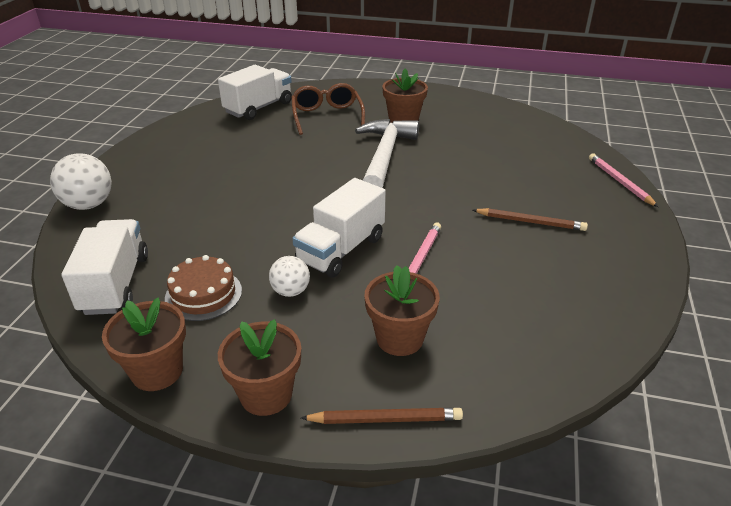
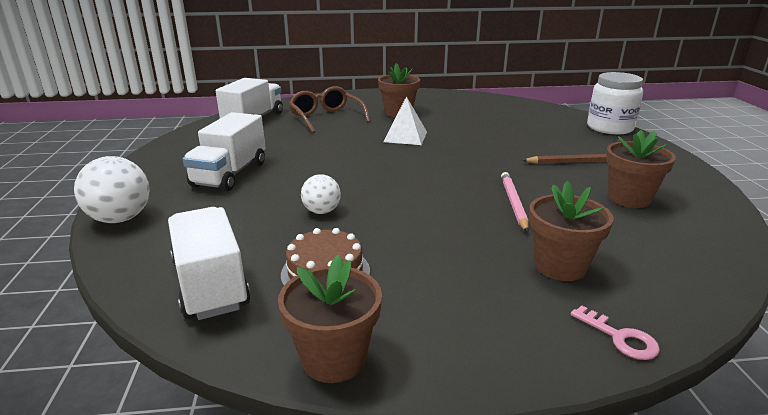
camera: 20 degrees left, 10 degrees down
brown flower pot [218,319,301,416] -> brown flower pot moved to [606,130,676,208]
white ball [269,256,310,297] -> white ball moved to [301,174,341,214]
white truck [292,178,386,277] -> white truck moved to [183,112,265,191]
brown pencil [301,408,463,424] -> pink key [571,305,660,360]
white hammer [355,119,419,188] -> white pyramid [383,96,427,145]
pink pencil [589,153,658,207] -> white jar [587,72,643,134]

